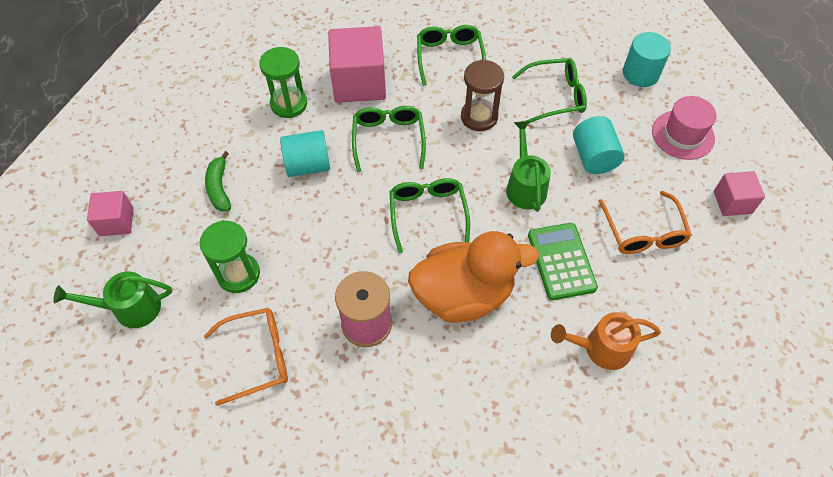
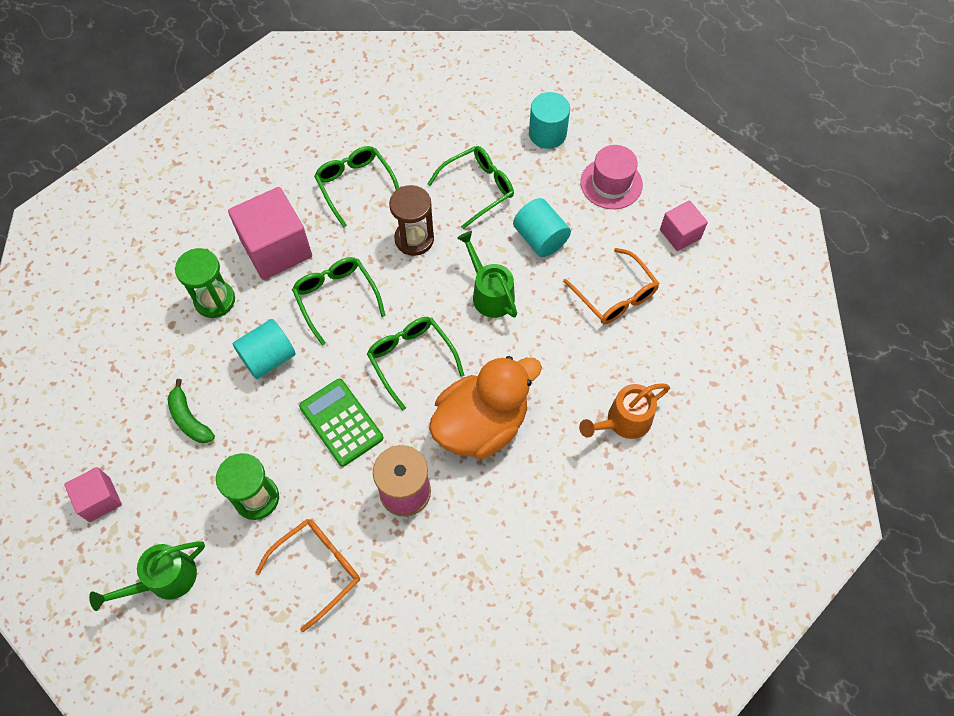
camera: 25 degrees left, 5 degrees up
green calculator [528,223,598,300] -> green calculator moved to [299,379,383,467]

